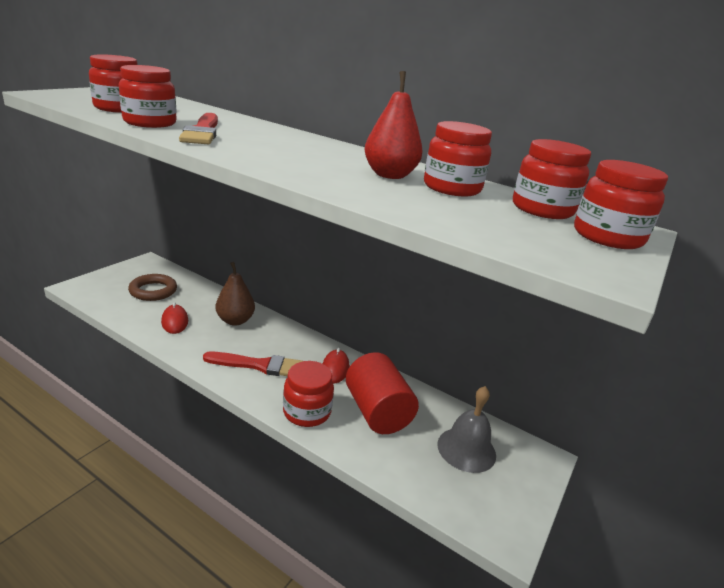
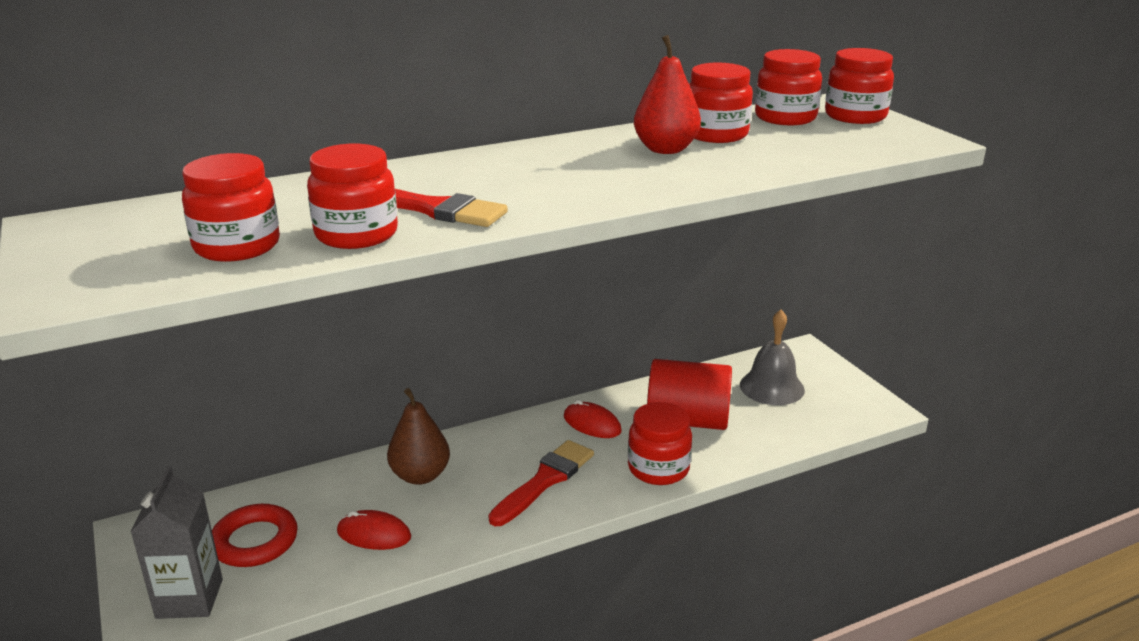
camera: 55 degrees left, 0 degrees up
brown ring [128,274,177,301] -> red ring [212,504,298,567]
none -> grey carton [131,466,223,619]

